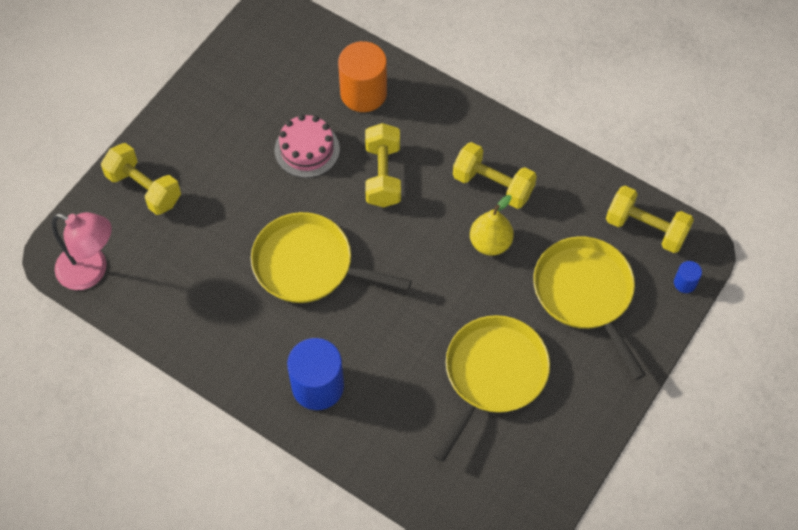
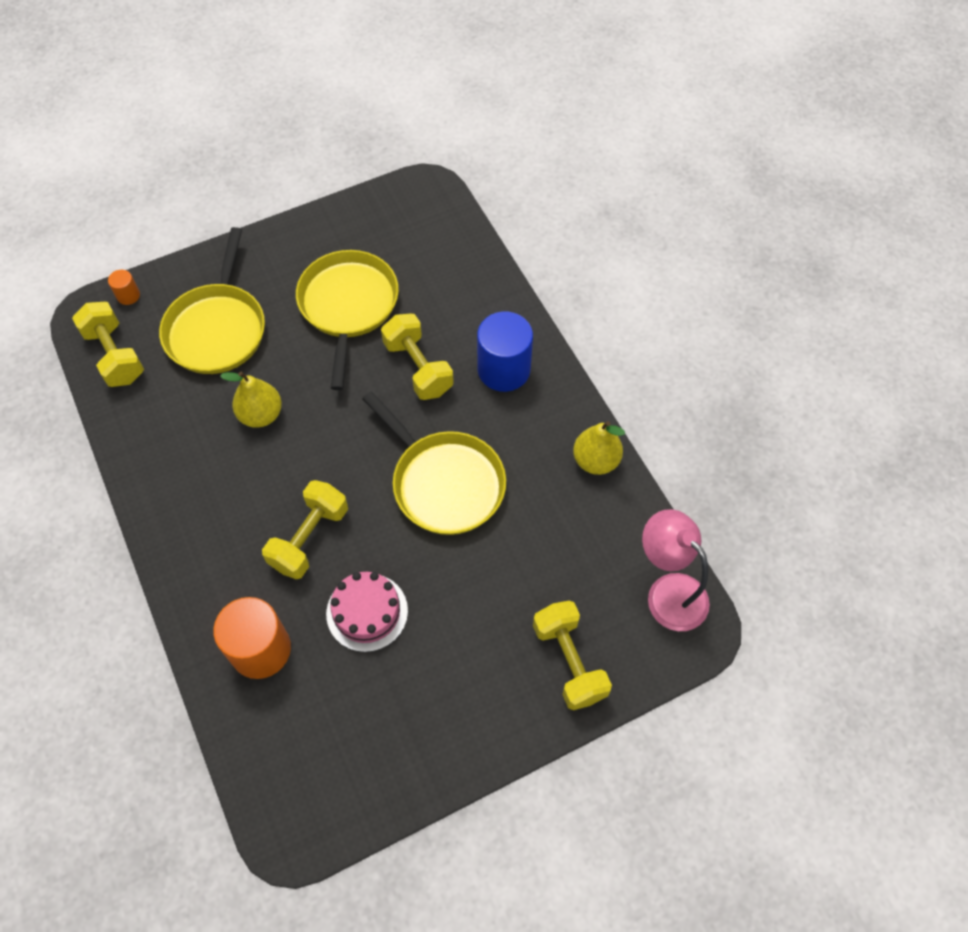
camera: 150 degrees left, 0 degrees up
yellow pan [433,315,550,462] -> yellow pan turned 120 degrees clockwise [296,250,399,390]
yellow dumbbell [453,142,537,209] -> yellow dumbbell moved to [381,313,454,400]
blue cylinder [674,261,702,293] -> orange cylinder [108,270,140,305]
none -> yellow pear [573,421,625,475]

